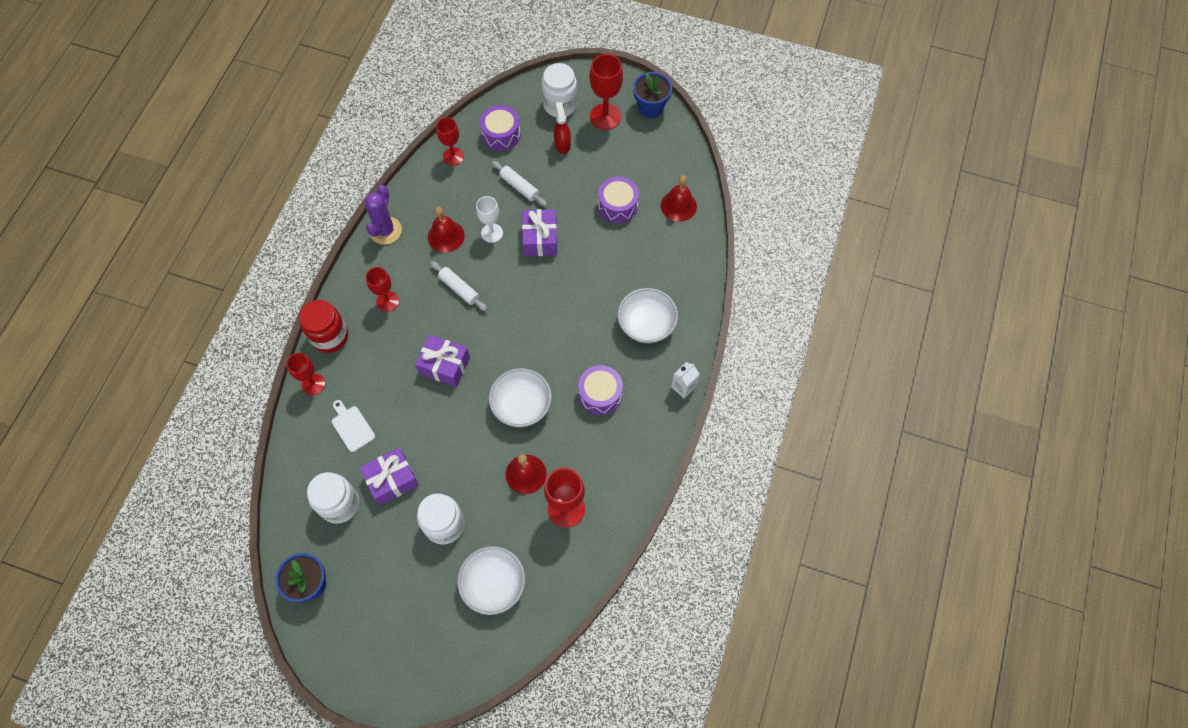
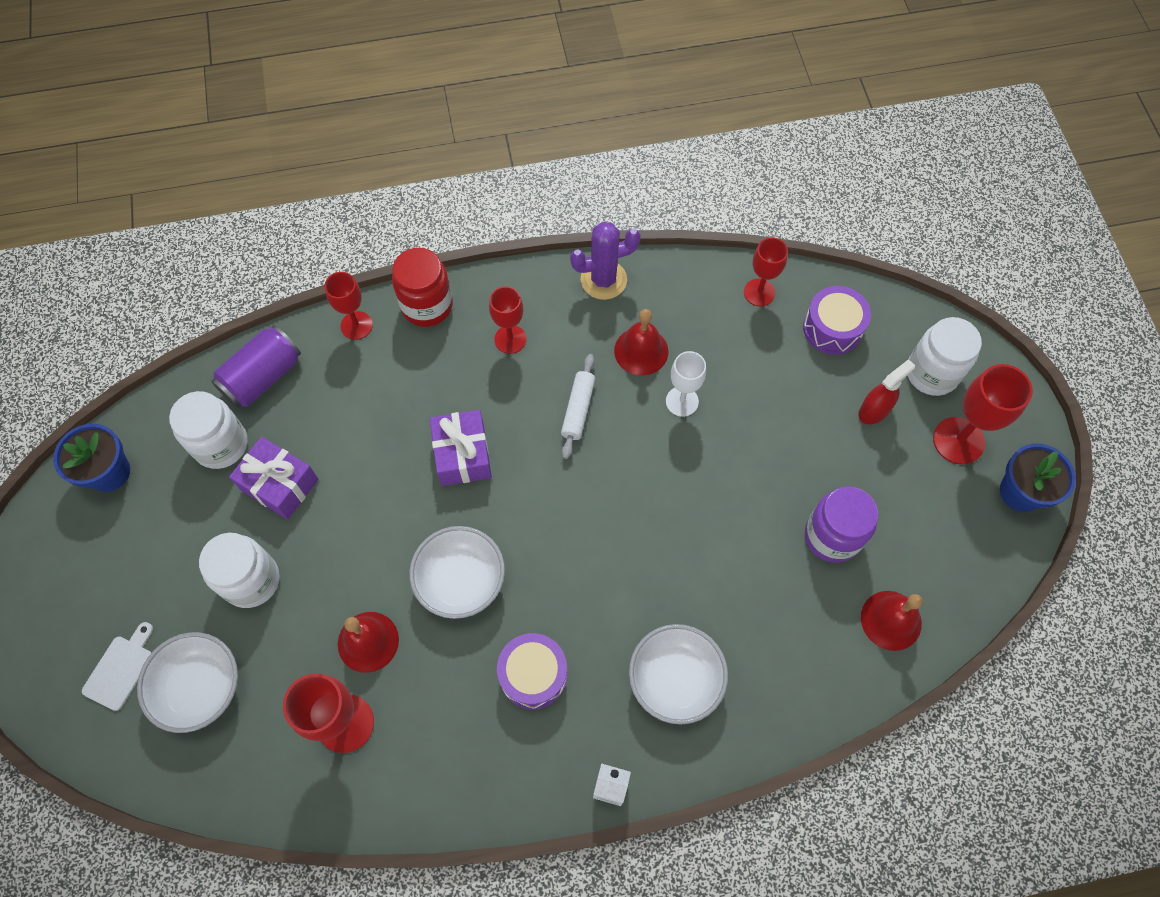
camera: 60 degrees right, 0 degrees up
white cutting board [332,400,375,452] -> white cutting board moved to [82,622,153,711]
white rolling pin [492,161,547,207] -> none
purple gift [522,209,557,256] -> none
purple drum [598,176,639,223] -> purple jar [805,486,878,563]
none -> purple can [211,325,301,408]

